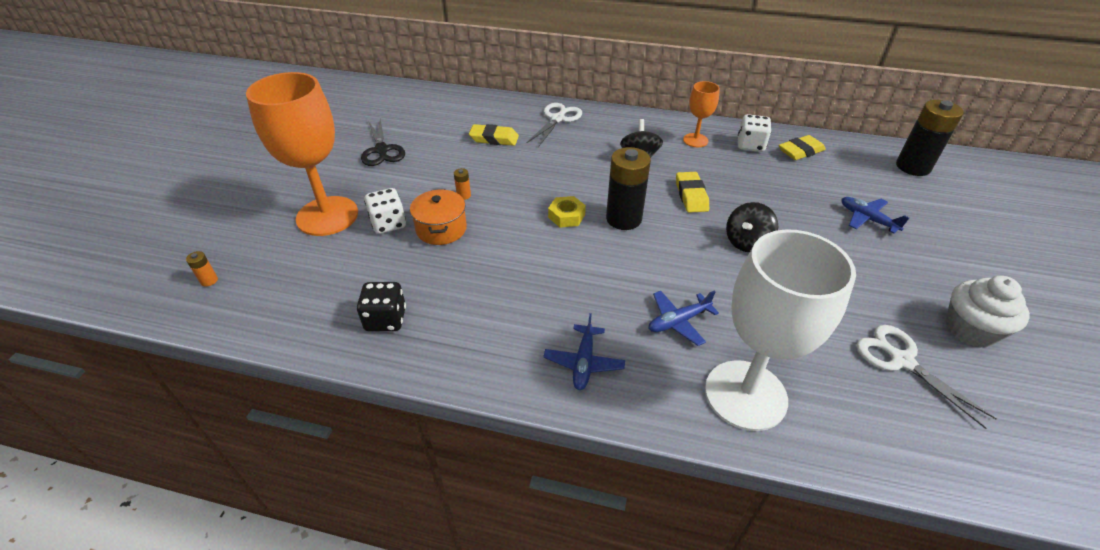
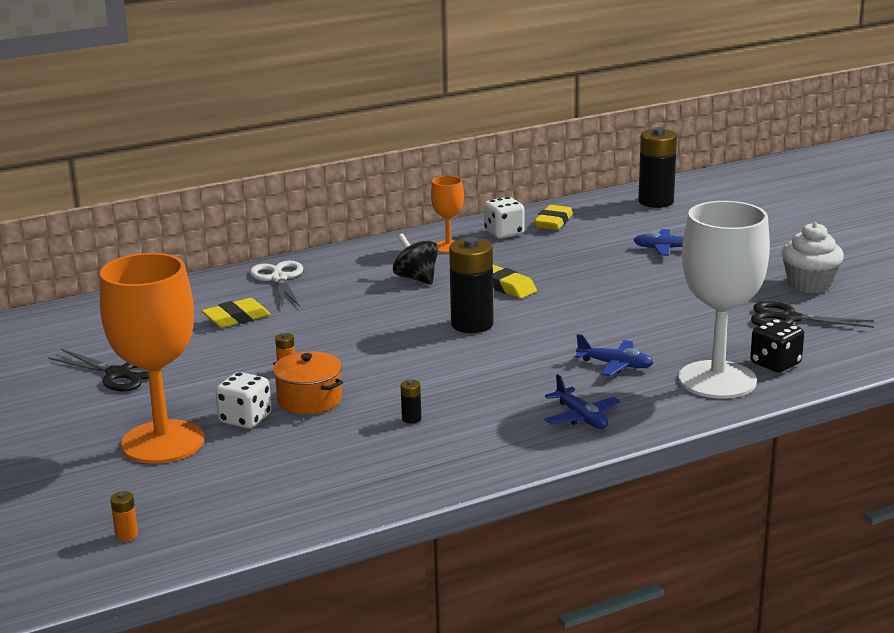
camera: 40 degrees left, 20 degrees down
black dice [357,282,406,332] -> black dice moved to [750,319,804,373]
yellow nut [548,196,586,227] -> none
blue plane [649,290,719,346] -> blue plane turned 90 degrees counterclockwise [575,334,654,376]
black spinning top [726,202,778,252] -> none
white scissors [856,325,997,429] -> black scissors [751,301,874,328]
none -> black battery [400,380,421,424]

